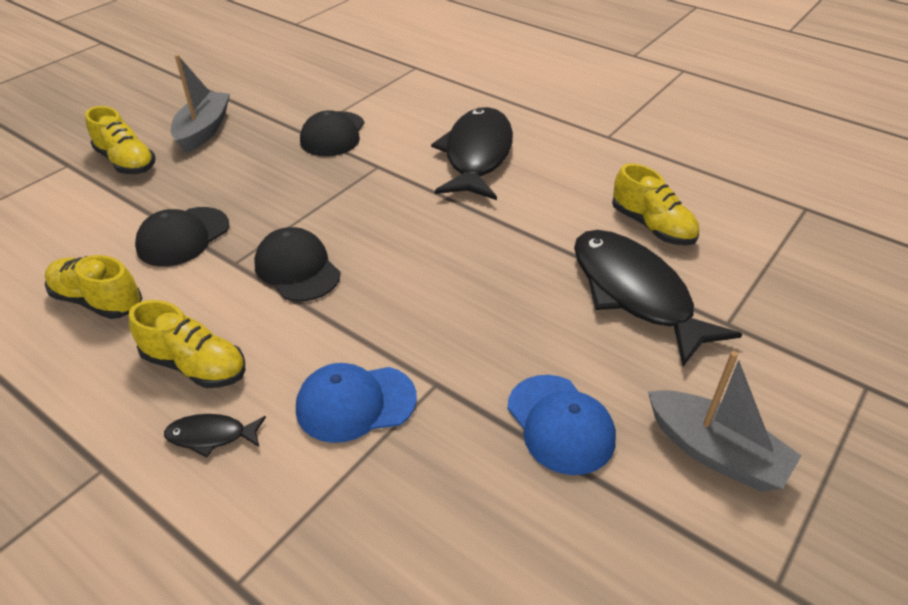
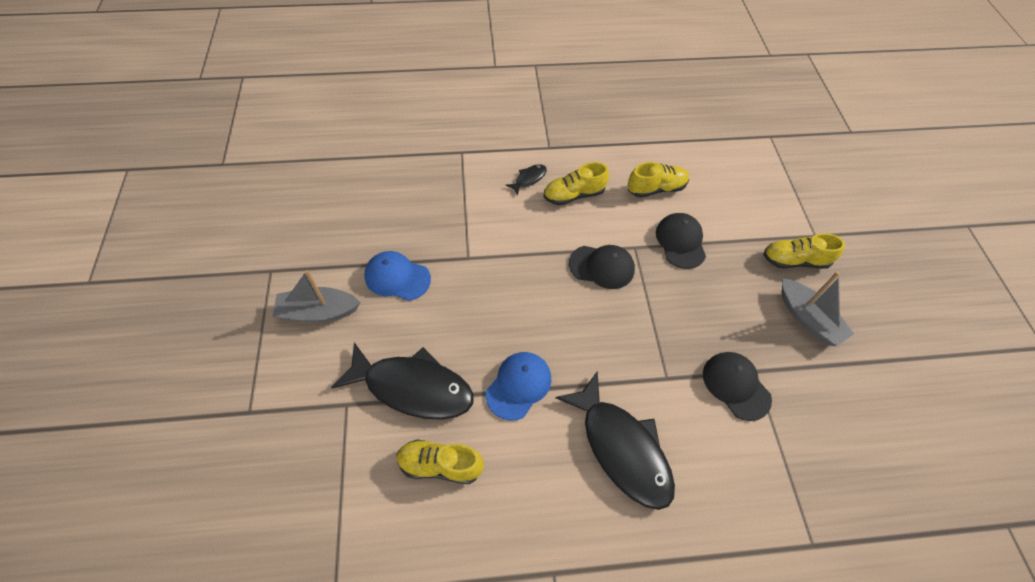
camera: 135 degrees right, 15 degrees up
blue cap [296,363,417,443] -> blue cap moved to [486,352,551,421]

